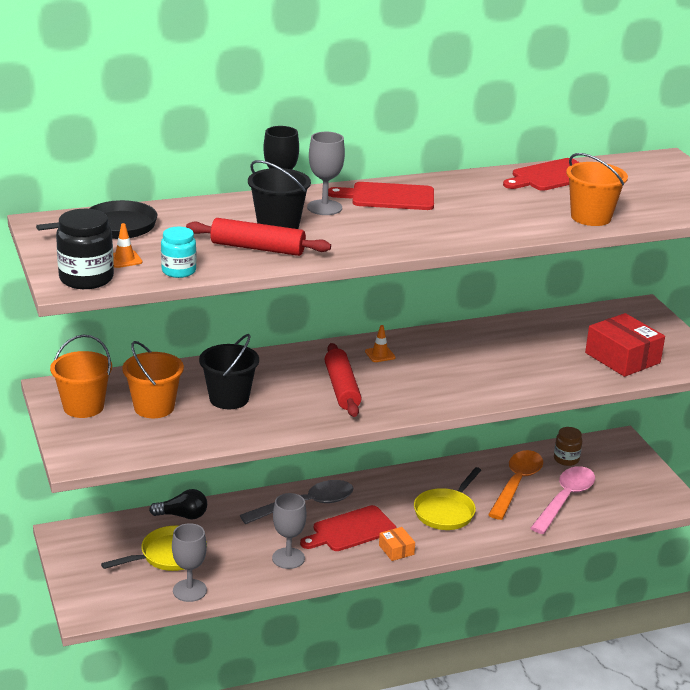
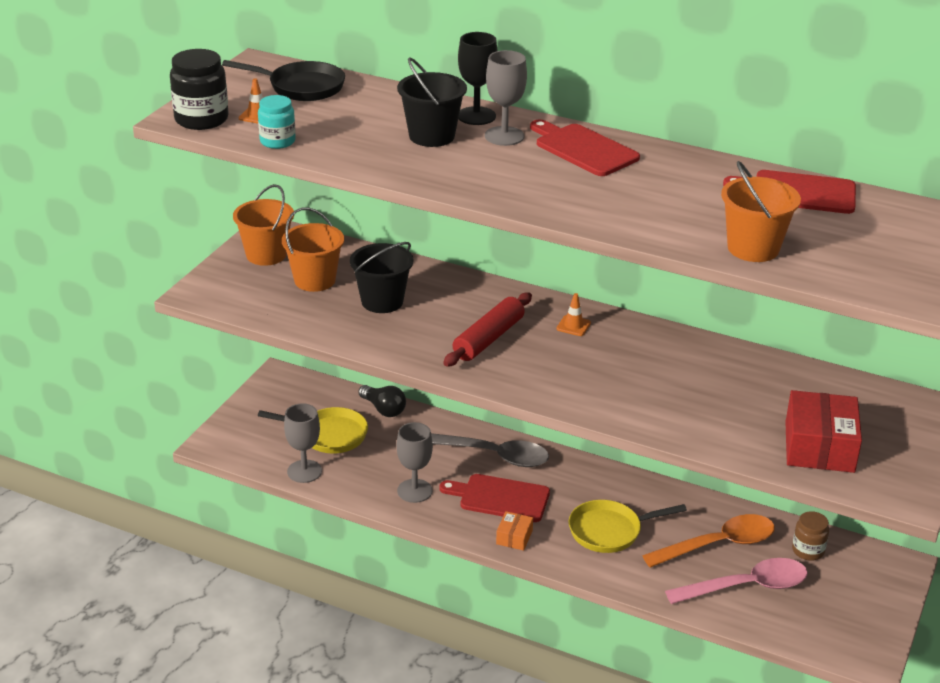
camera: 45 degrees right, 5 degrees up
red rolling pin [186,218,331,256] -> none

